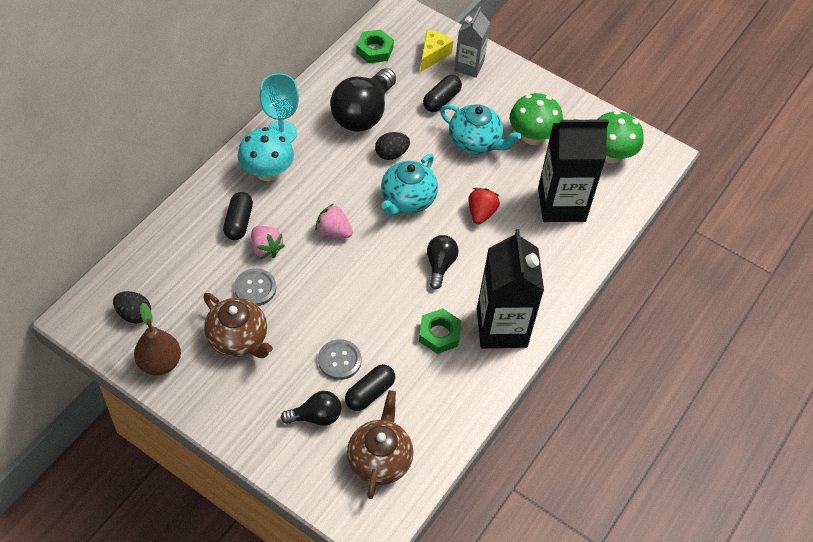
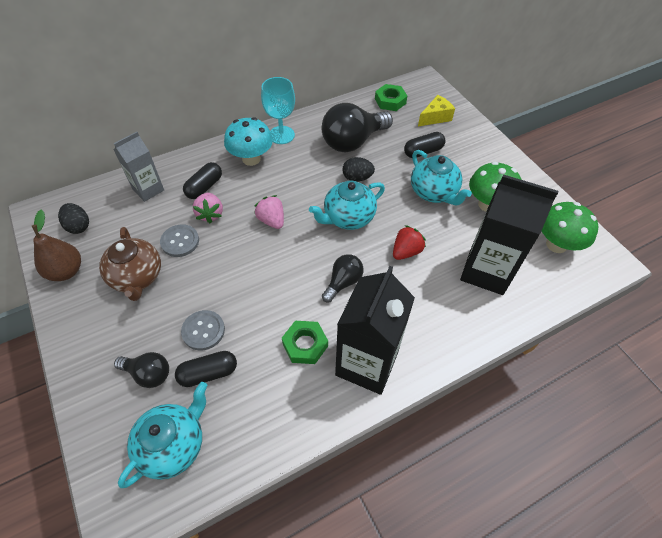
camera: 30 degrees right, 0 degrees up
brown teapot [347,390,413,499] -> turquoise teapot [118,382,208,488]
grey carton [454,7,490,78] -> grey carton moved to [114,132,164,202]

